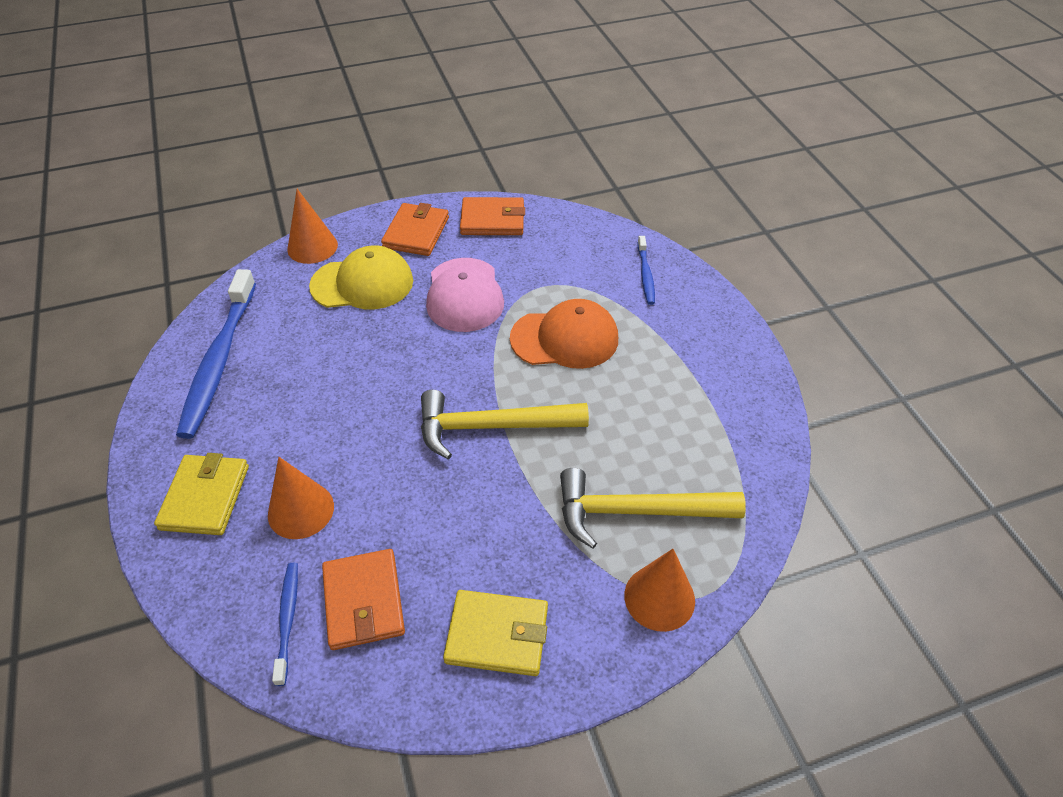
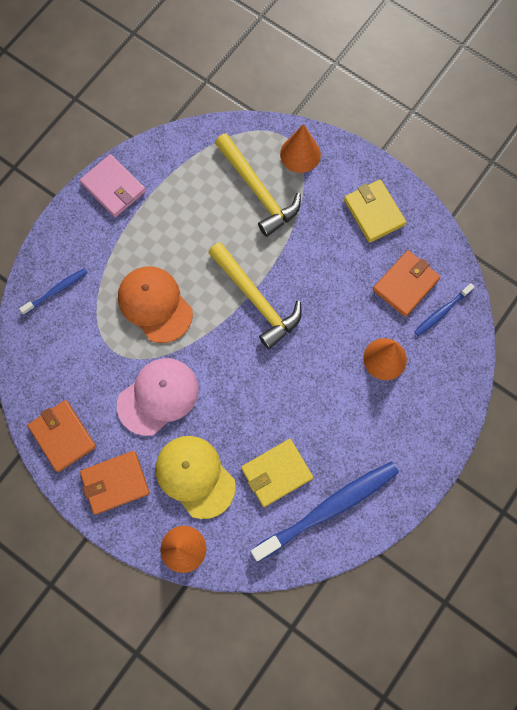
camera: 125 degrees left, 25 degrees up
yellow wallet [154,453,249,535] -> yellow wallet moved to [241,439,313,507]
none -> pink wallet [80,154,146,217]

